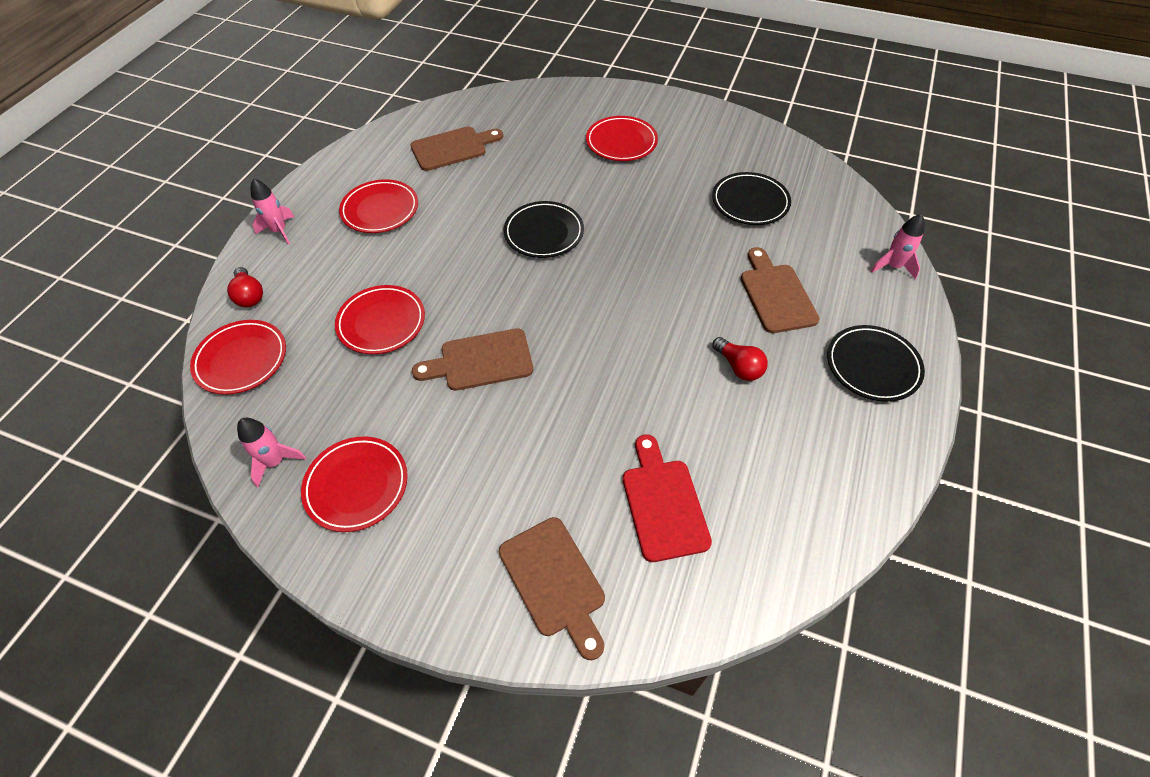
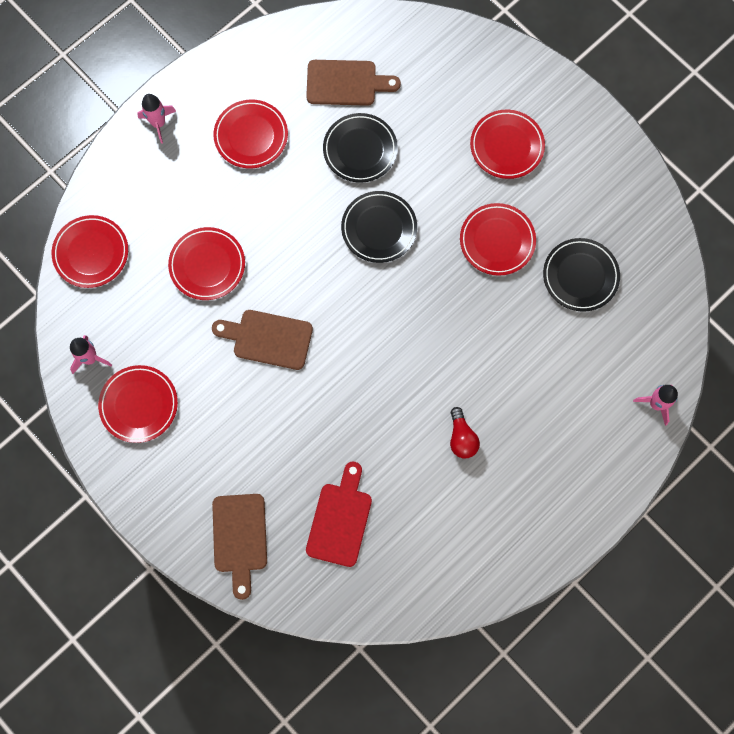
camera: 25 degrees right, 20 degrees up
red light bulb [227,267,263,307] -> none
brown cutting board [741,247,820,333] -> none
black plate [827,325,925,402] -> black plate moved to [323,113,398,183]
none -> red plate [460,203,536,276]

